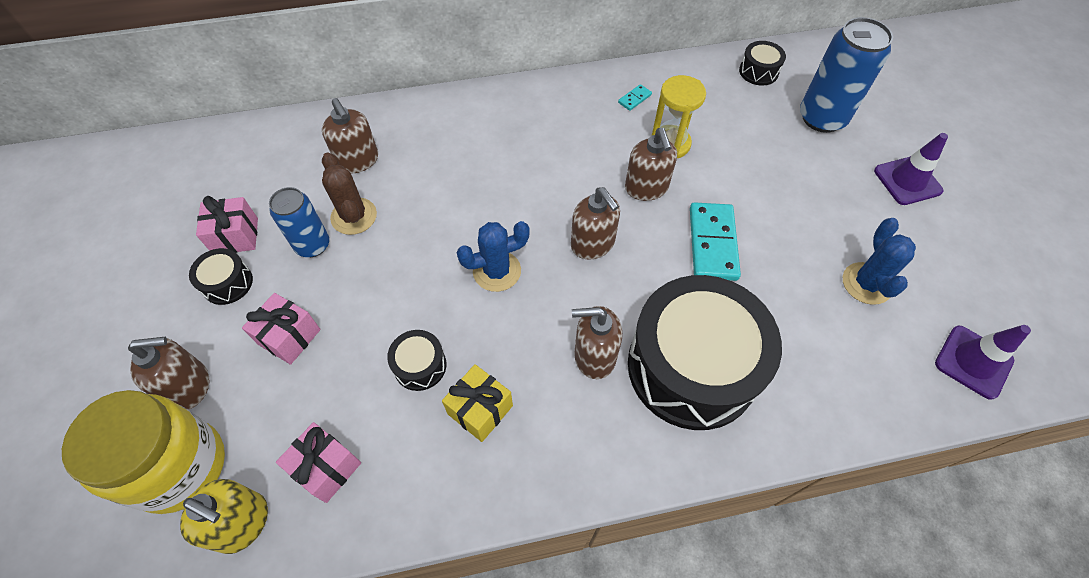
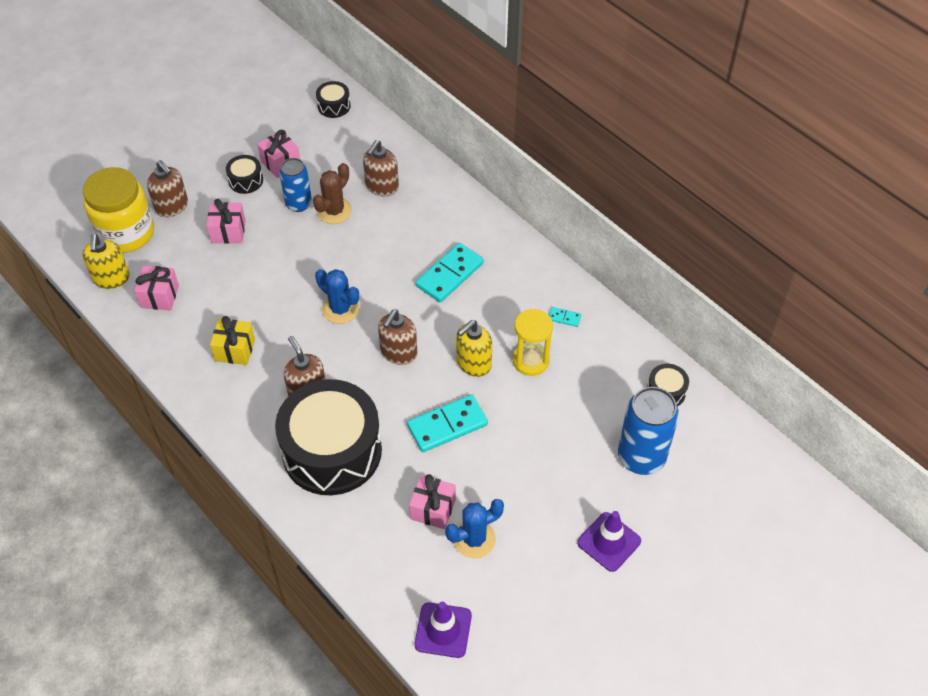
camera: 60 degrees right, 5 degrees down
black drum [387,330,446,391] -> black drum moved to [316,81,350,118]
brown soap dispenser [625,128,677,201] -> yellow soap dispenser [456,320,492,377]
none -> pink gift [409,474,456,529]
none -> turquoise domino [416,243,484,302]

